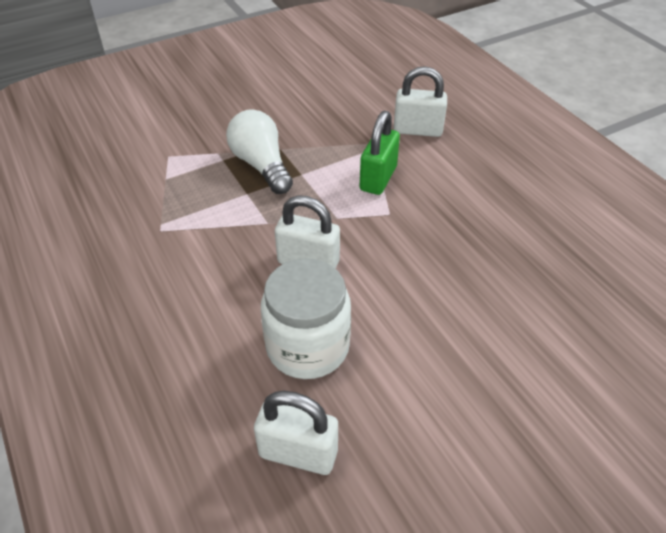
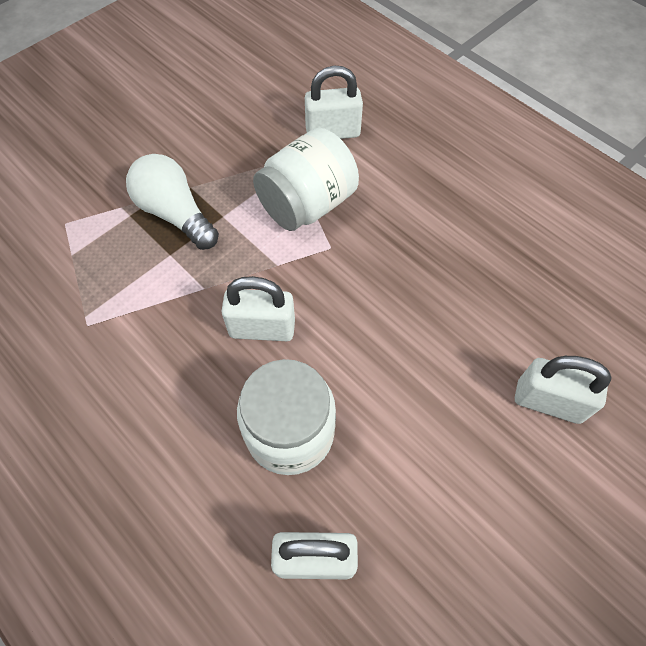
camera: 15 degrees left, 15 degrees up
green padlock [359,111,400,195] -> white jar [253,128,359,231]
none -> white padlock [515,356,612,424]

